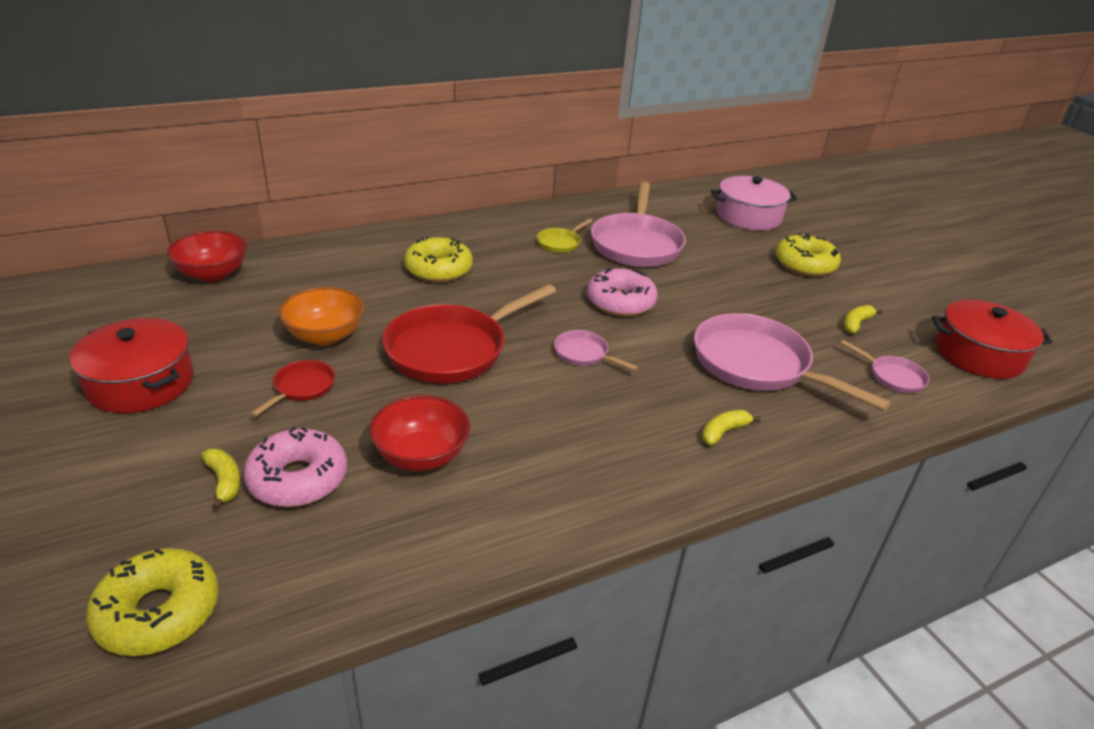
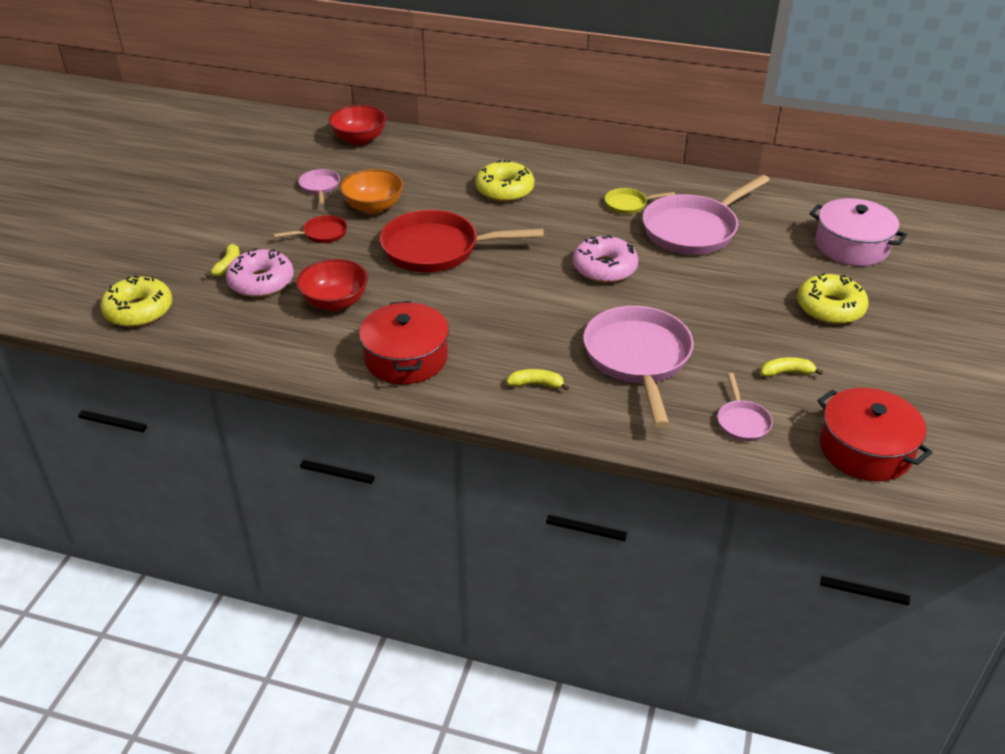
camera: 45 degrees right, 5 degrees up
red pot [69,318,194,413] -> red pot moved to [359,301,449,384]
pink pan [554,330,638,371] -> pink pan moved to [299,169,340,205]

